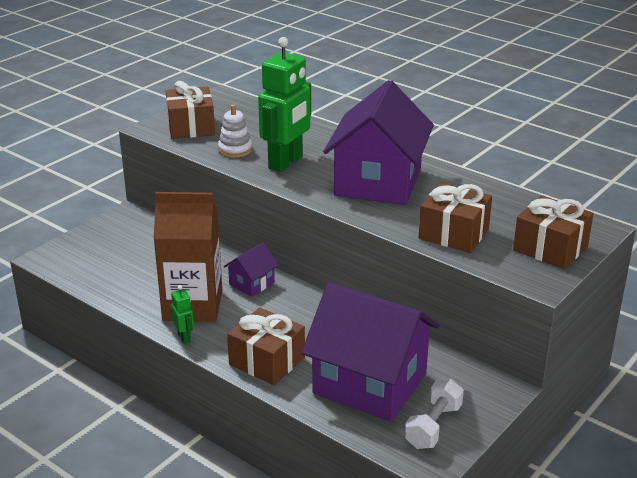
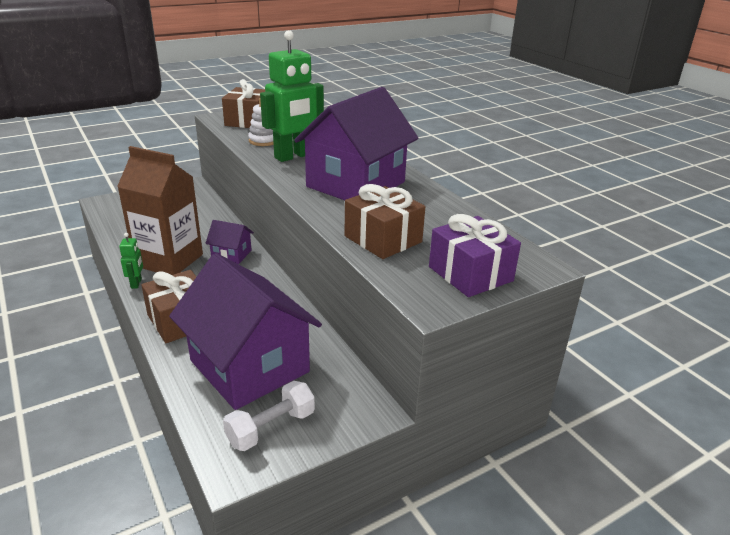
camera: 20 degrees right, 0 degrees up
purple house [224,242,279,297] -> purple house turned 45 degrees clockwise [205,220,254,264]
brown gift [513,196,594,269] -> purple gift [429,214,521,297]

